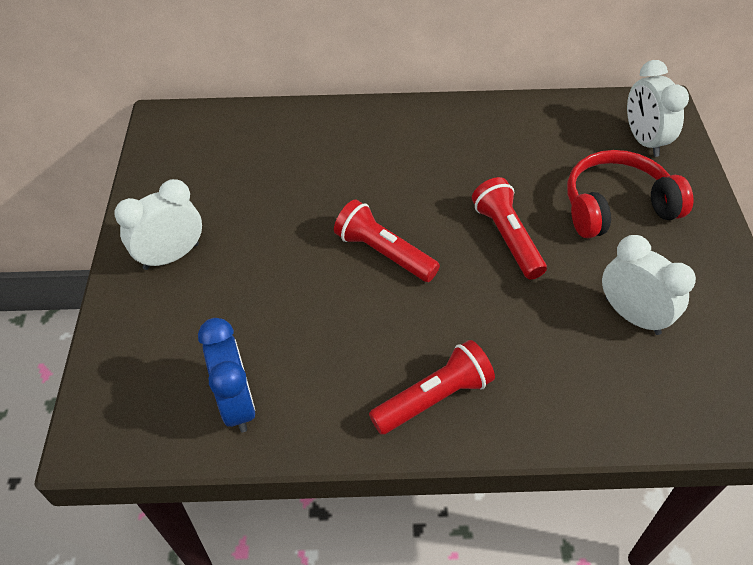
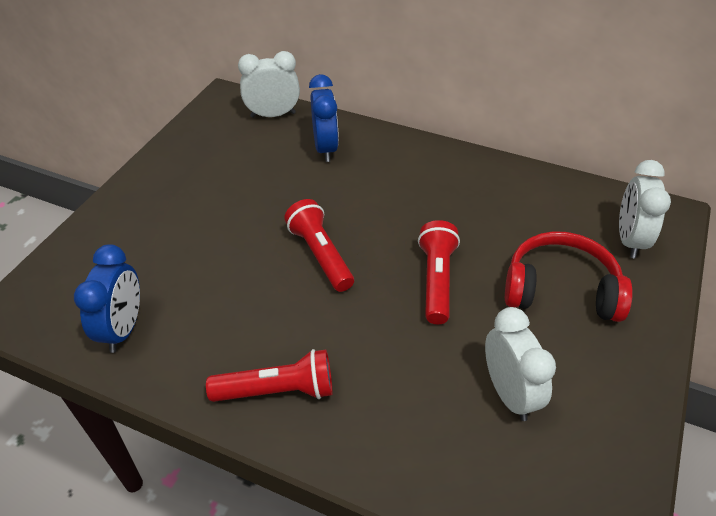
camera: 25 degrees right, 5 degrees down
white clock [114,179,202,270] -> white clock moved to [238,51,300,118]
none -> blue clock [309,74,339,162]

